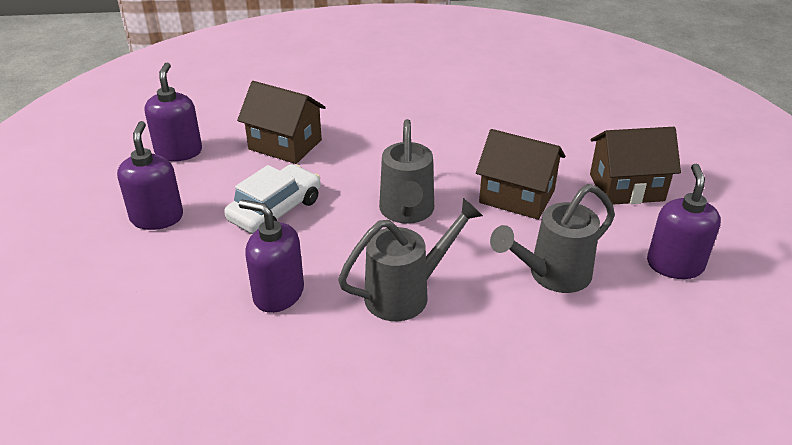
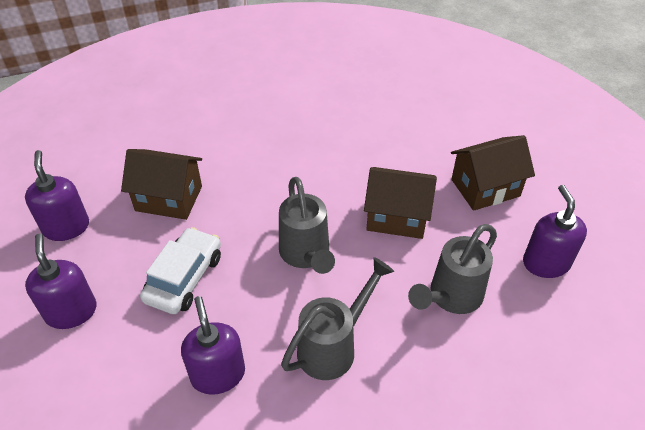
camera: 15 degrees left, 10 degrees up
purple soap dispenser [239,200,304,313] -> purple soap dispenser turned 60 degrees clockwise [181,296,245,395]

